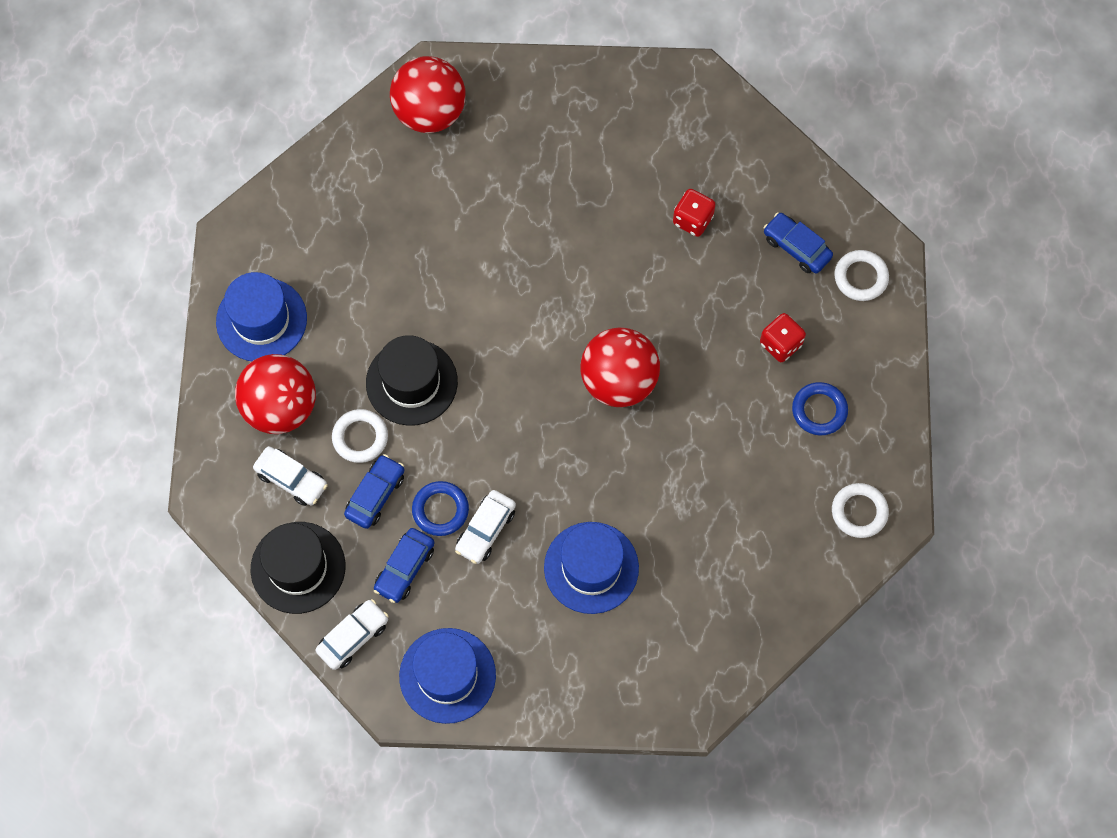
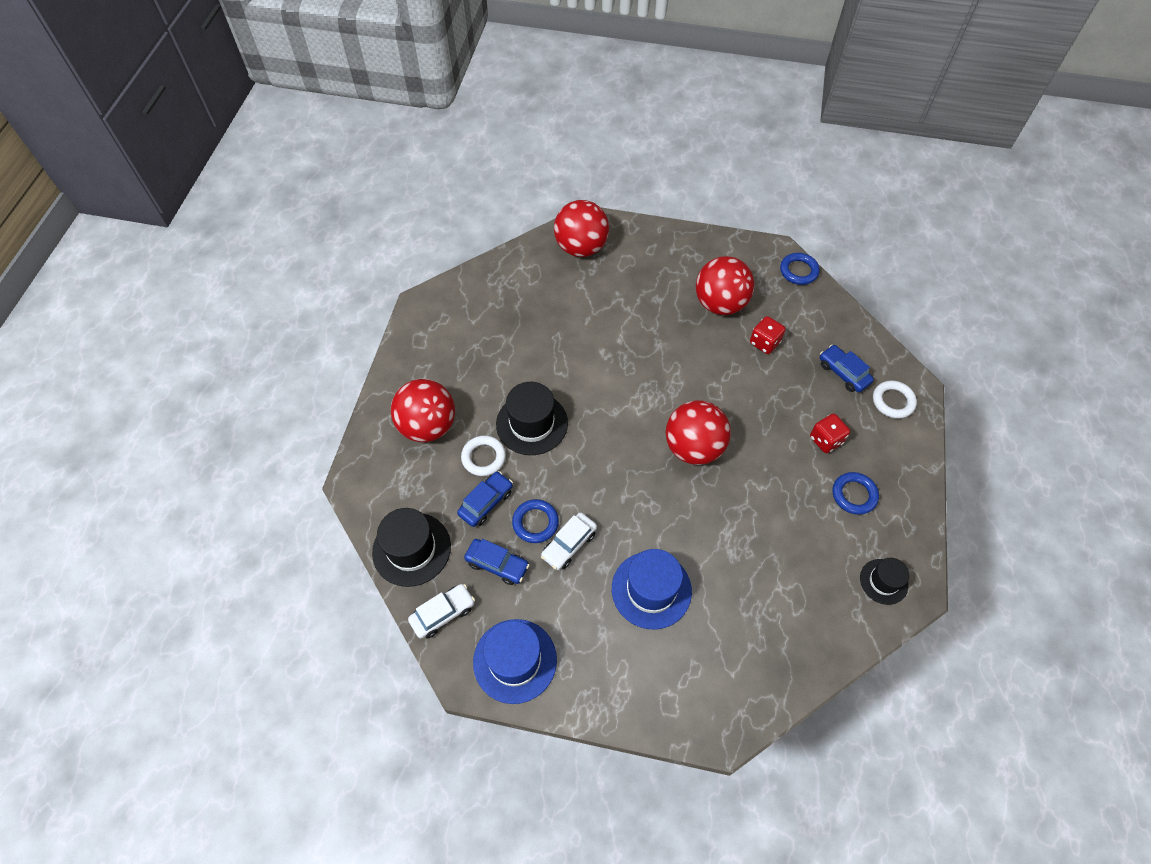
camera: 10 degrees right, 10 degrees down
blue hat [216,272,307,361] -> none
white car [253,446,328,506] -> none
blue car [374,528,434,603] -> blue car turned 105 degrees counterclockwise [464,539,530,585]
white ring [832,483,889,538] -> black hat [860,558,909,605]
none -> red ball [696,256,755,315]
none -> blue ring [780,253,820,285]

